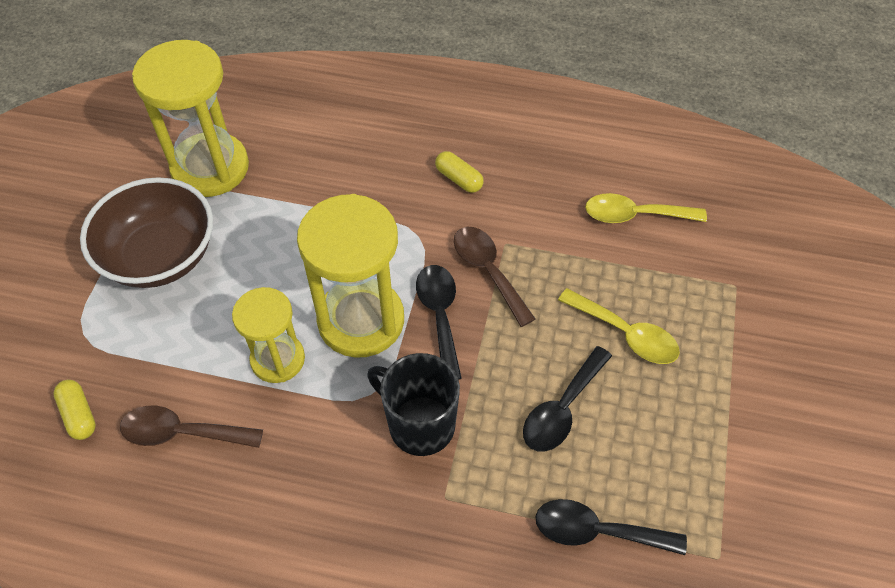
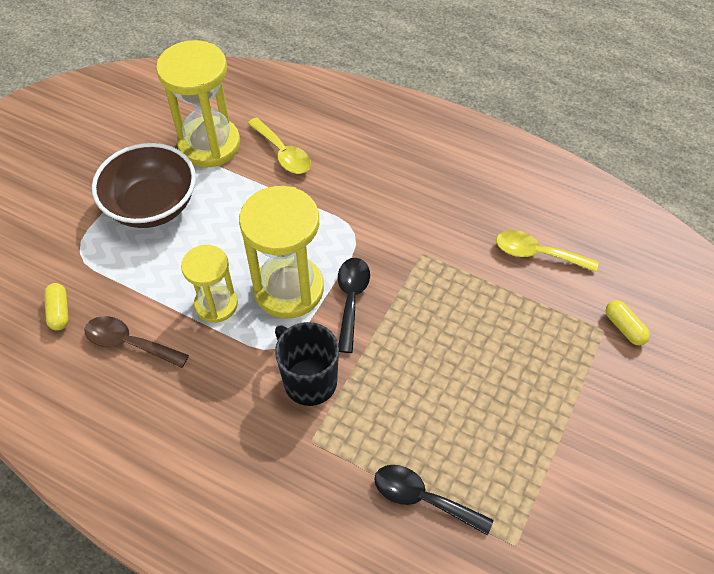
camera: 15 degrees right, 0 degrees up
yellow capsule [435,151,484,193] -> yellow capsule moved to [606,300,650,345]
brown spoon [454,227,535,327] -> none
black spoon [523,346,612,452] -> none
yellow spoon [558,288,680,364] -> yellow spoon moved to [247,117,311,174]

